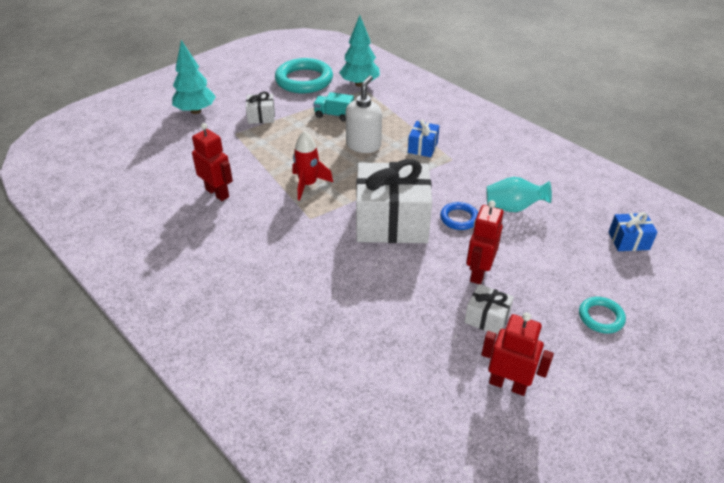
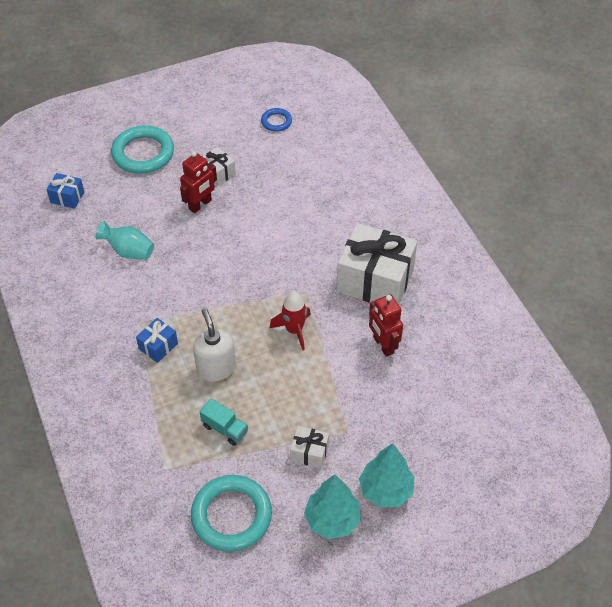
camera: 160 degrees left, 10 degrees up
turquoise tree [339,15,380,87] -> turquoise tree moved to [304,474,361,539]
white soap dispenser [345,75,382,153] -> white soap dispenser turned 120 degrees clockwise [193,308,236,381]
white gift [356,159,432,243] -> white gift moved to [337,223,417,305]
blue ring [440,202,478,230] -> blue ring moved to [261,108,292,132]
red robot [481,312,554,396] -> none
turquoise ring [579,297,626,334] -> turquoise ring [111,126,174,174], size x1.95

